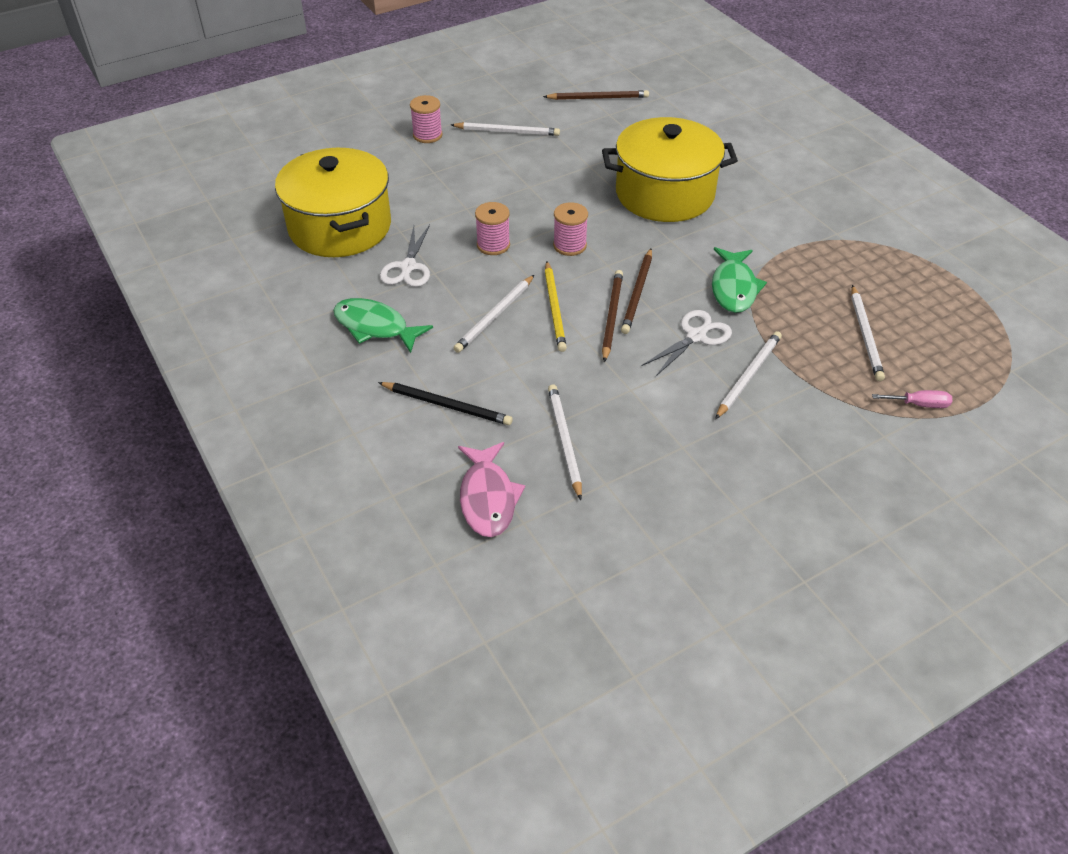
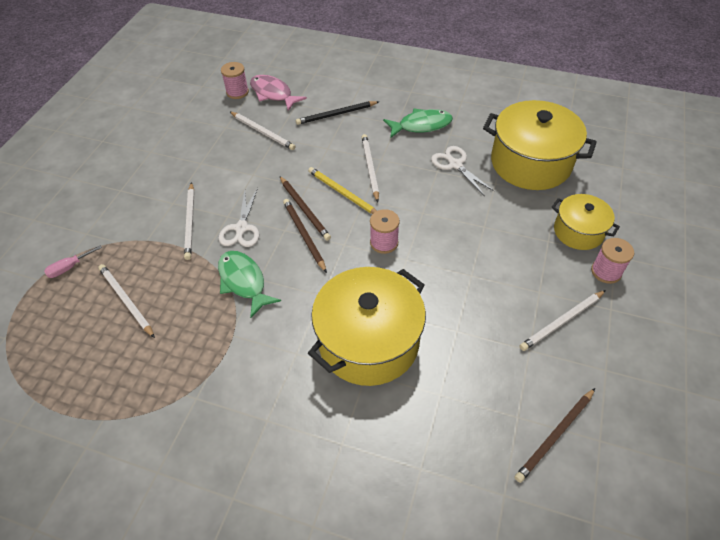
camera: 140 degrees right, 5 degrees up
pink spool [475,202,510,255] -> pink spool moved to [221,62,249,99]
none -> yellow pot [551,194,620,250]

